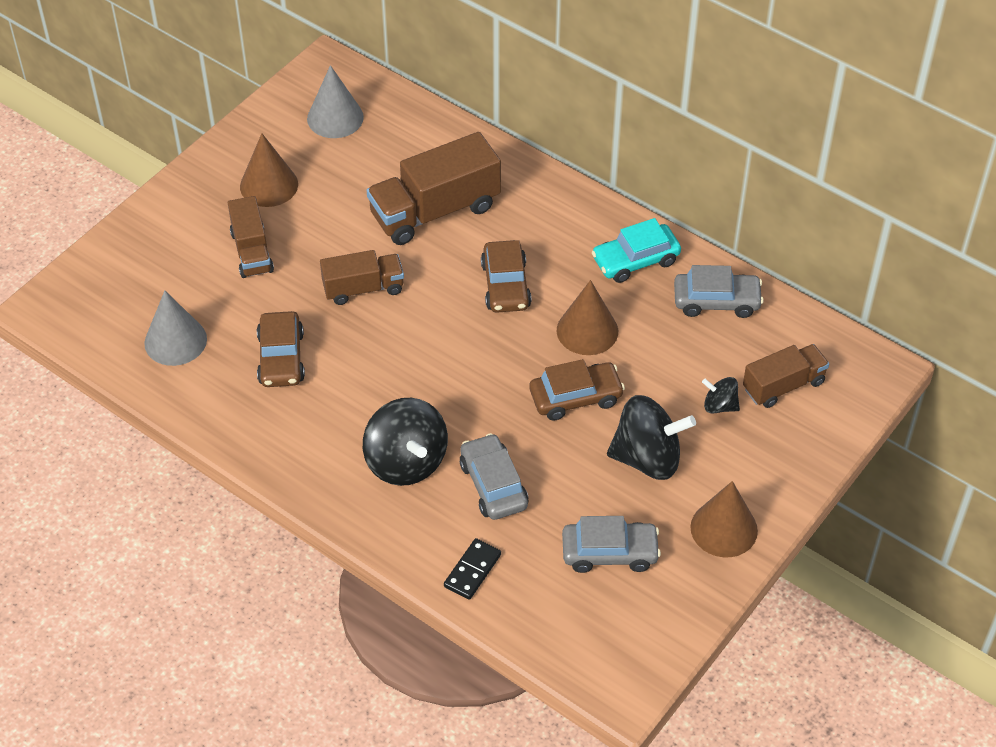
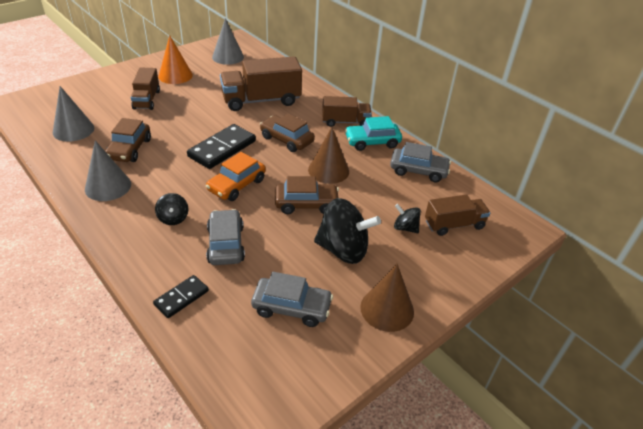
camera: 10 degrees right, 10 degrees down
brown cone [240,133,298,207] -> orange cone [158,35,193,84]
brown truck [320,250,404,305] -> brown truck moved to [322,96,372,127]
black spinning top [363,398,448,486] -> black spinning top [155,193,188,225], size x0.50
brown car [481,240,531,313] -> brown car turned 120 degrees clockwise [260,113,315,152]
none -> grey cone [85,140,131,201]
none -> black domino [187,124,256,169]
none -> orange car [206,152,266,201]

